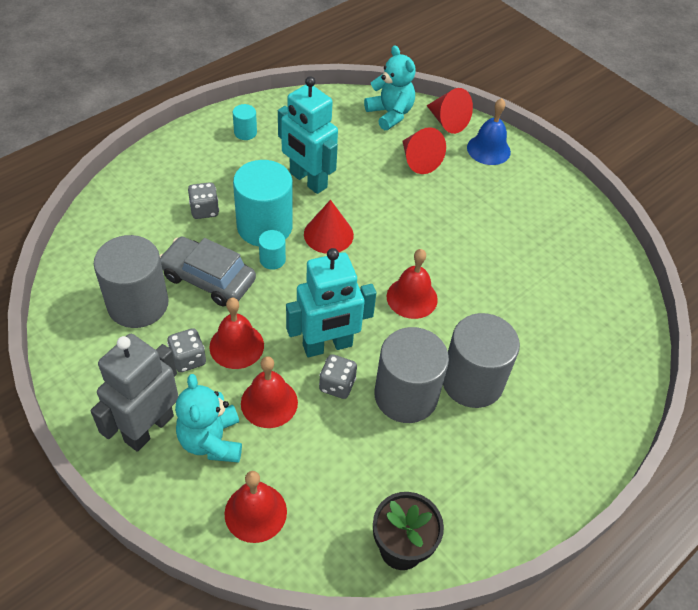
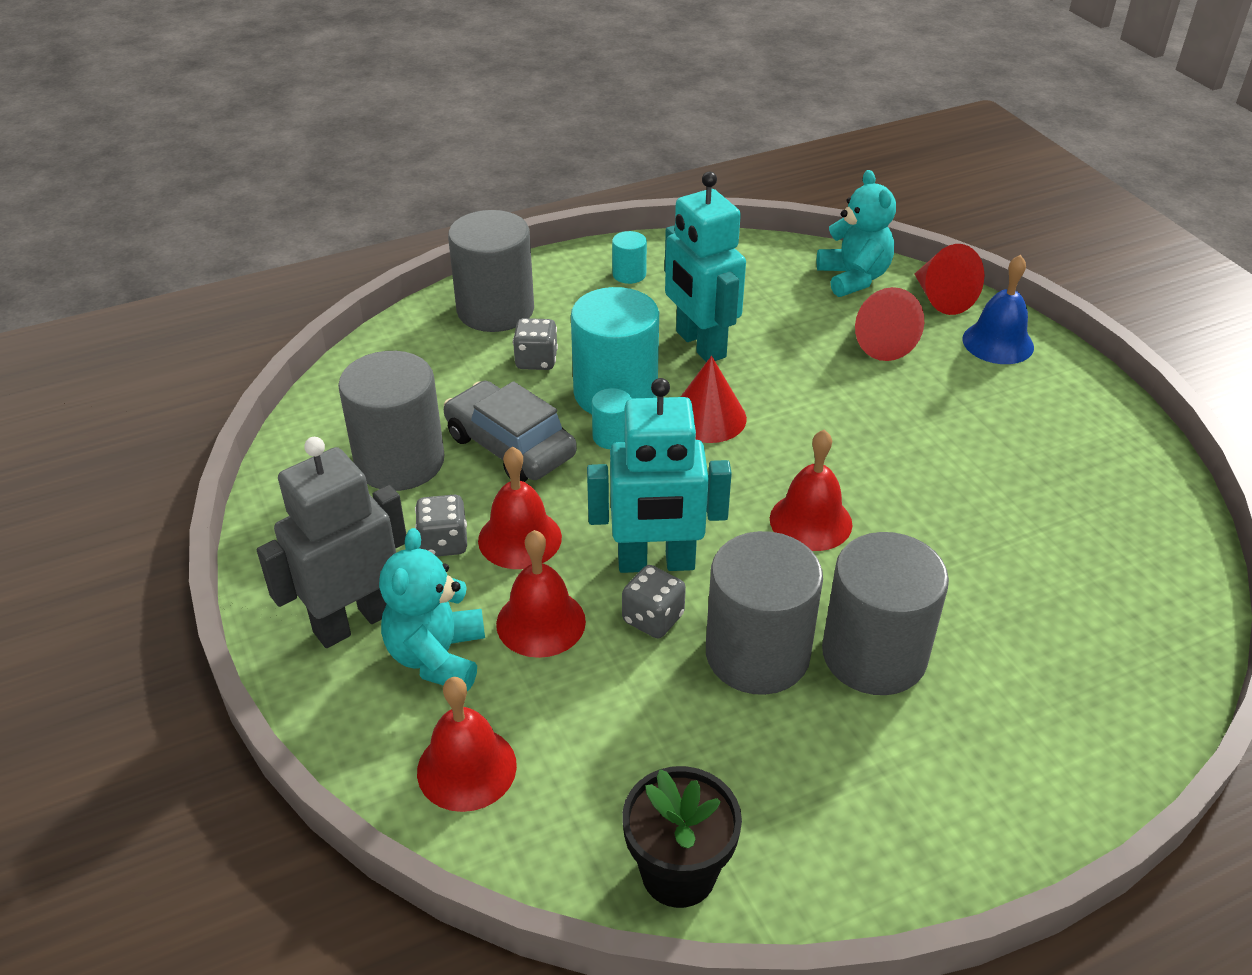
camera: 20 degrees right, 10 degrees down
none -> grey cylinder [448,210,534,332]

